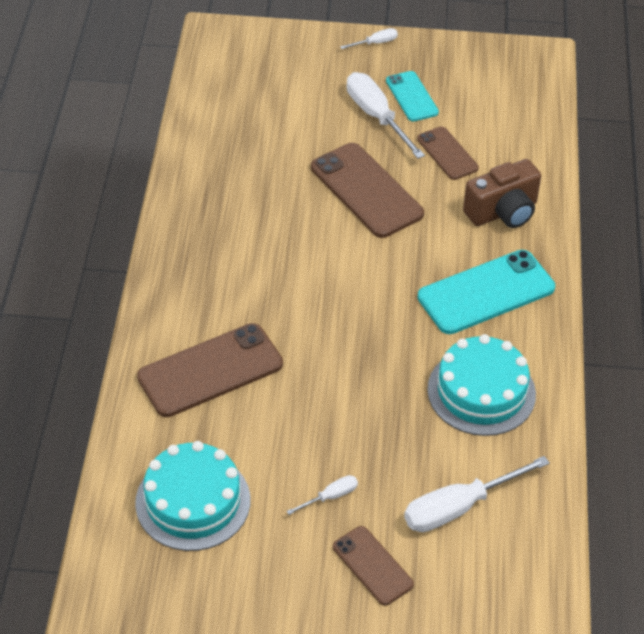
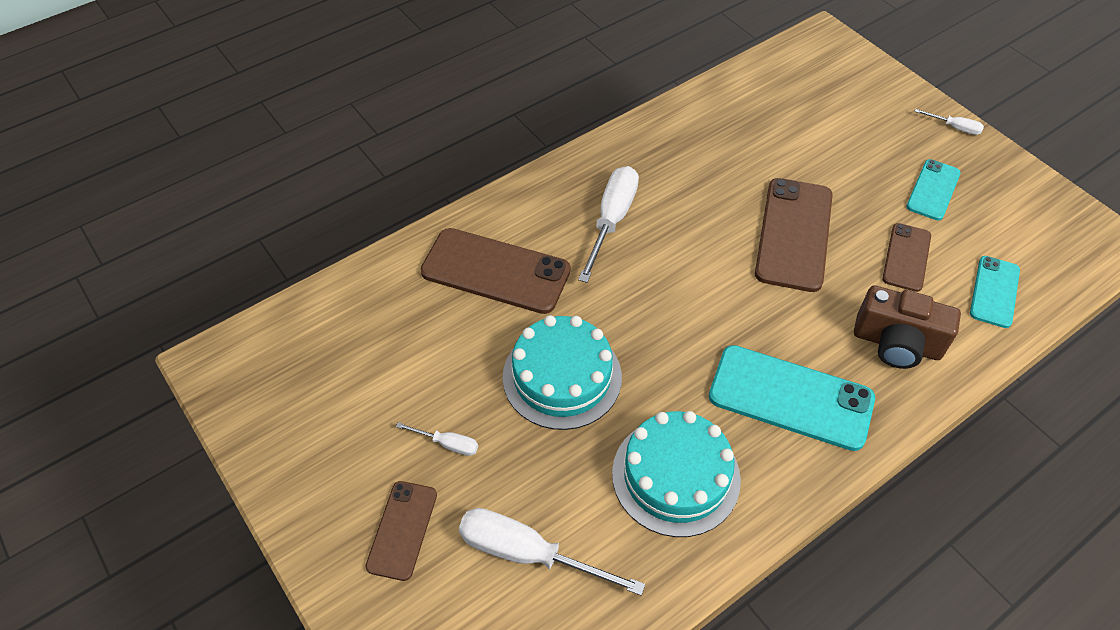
camera: 50 degrees right, 5 degrees up
turquoise cake [135,441,250,551] -> turquoise cake moved to [503,315,622,430]
white screwdriver [347,72,425,159] -> white screwdriver moved to [578,166,639,283]
none -> turquoise phone [970,256,1020,328]

